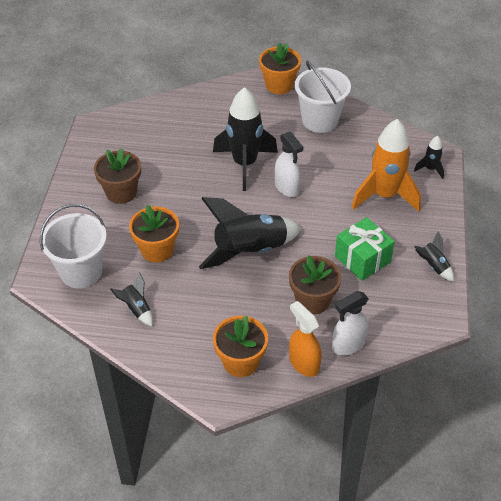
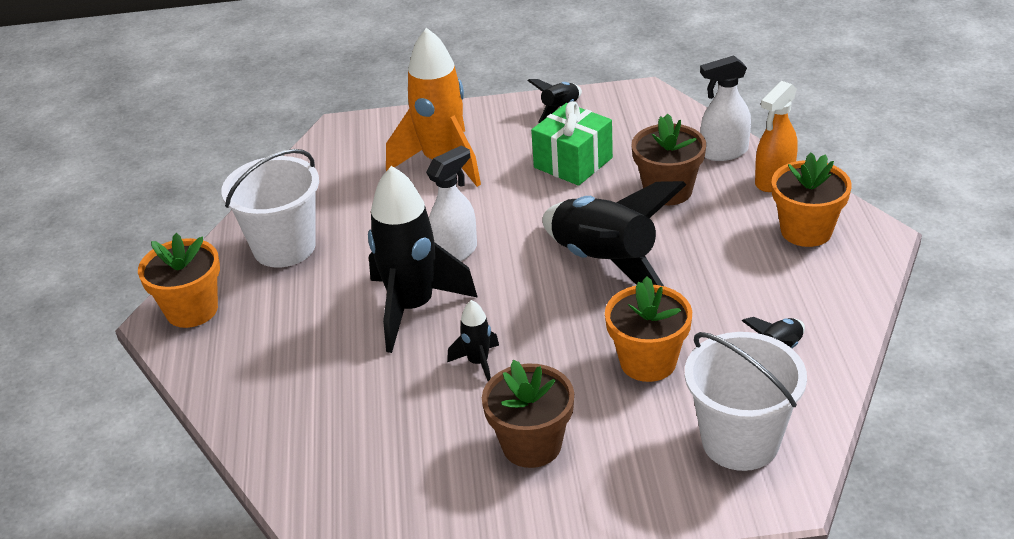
camera: 100 degrees left, 10 degrees down
white spray bottle [332,291,369,355] -> white spray bottle turned 120 degrees clockwise [700,55,751,161]
black rocket [414,136,444,179] -> black rocket moved to [447,300,499,381]

